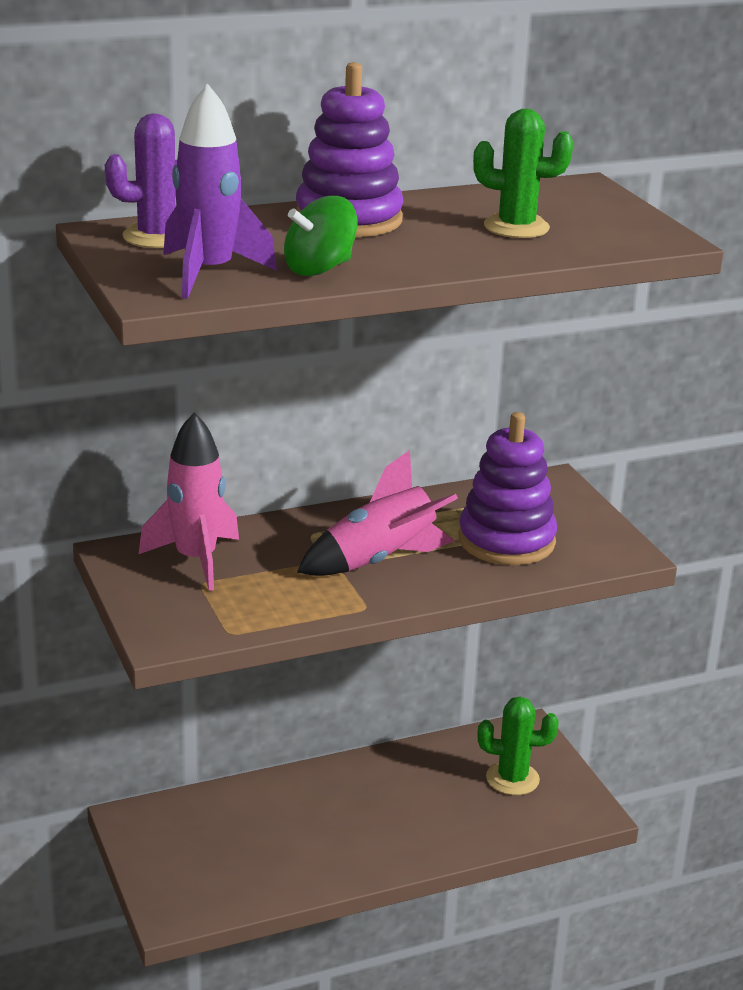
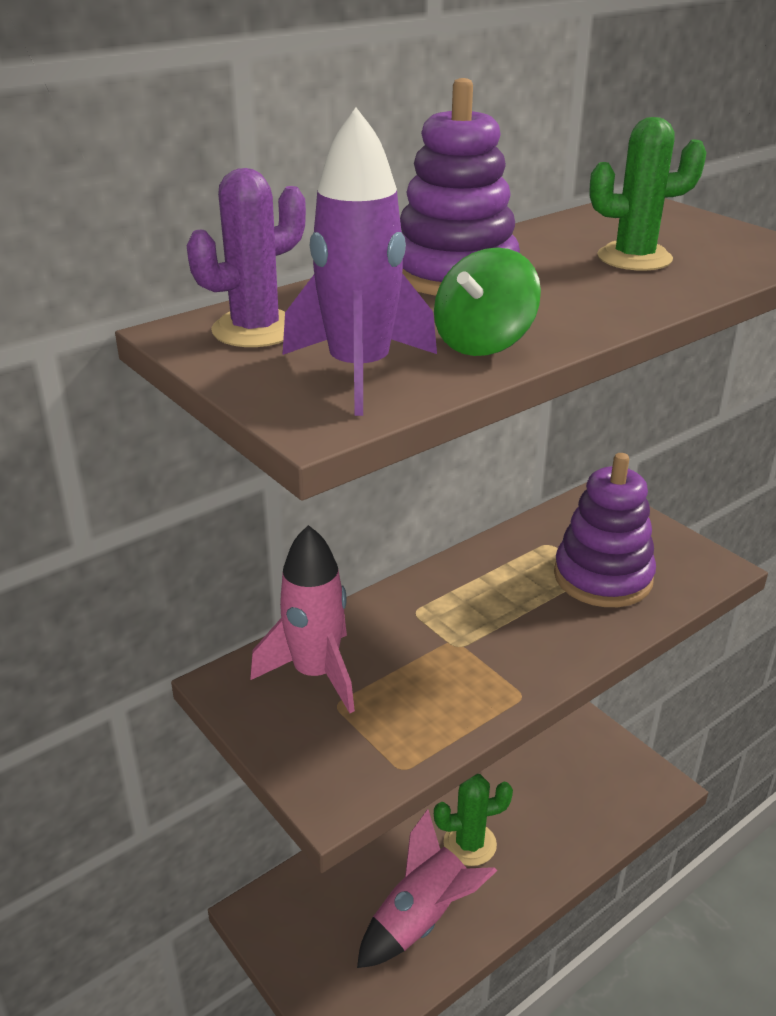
camera: 15 degrees left, 5 degrees up
pink rocket [297,450,458,576] -> pink rocket moved to [357,809,497,968]
green cactus [478,697,559,795] -> green cactus moved to [434,774,513,866]

